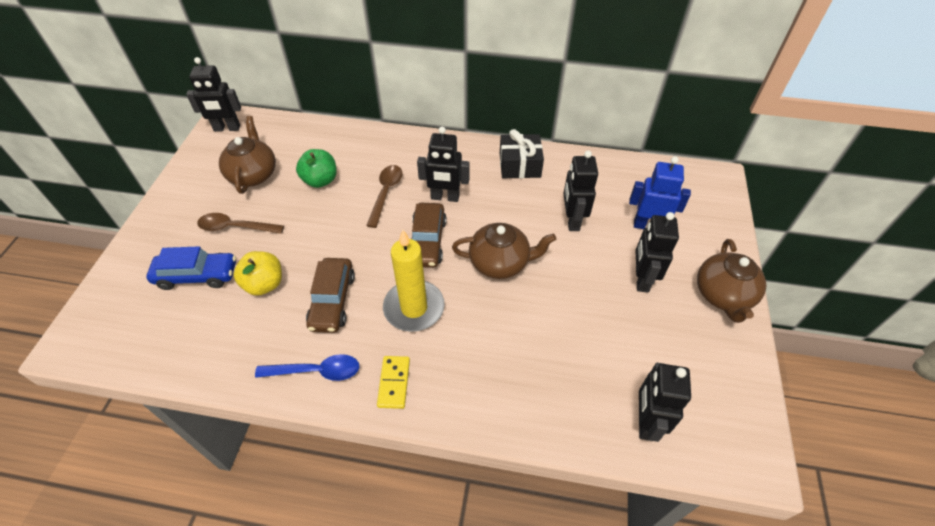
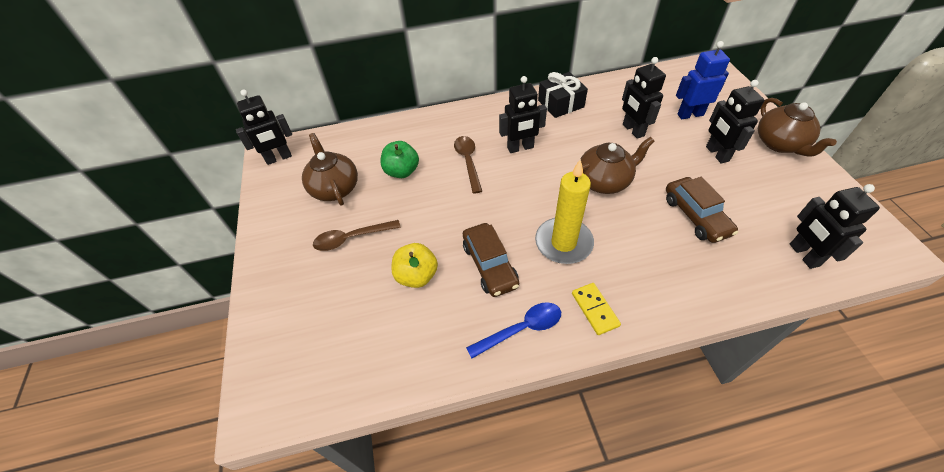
camera: 20 degrees left, 0 degrees up
blue car [146,246,236,290] -> none
brown car [412,203,447,268] -> brown car moved to [666,177,738,243]

